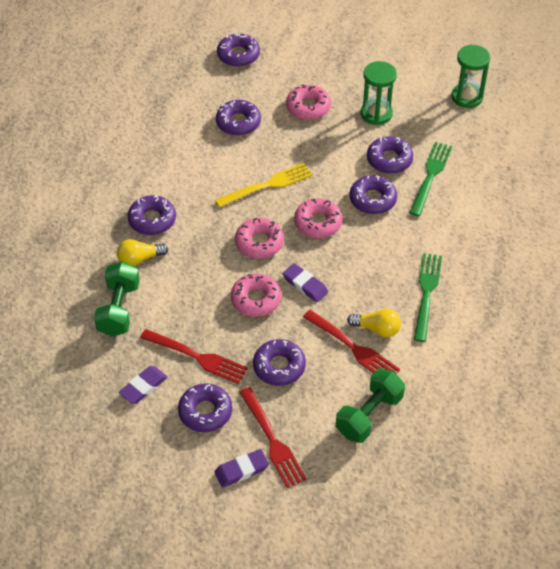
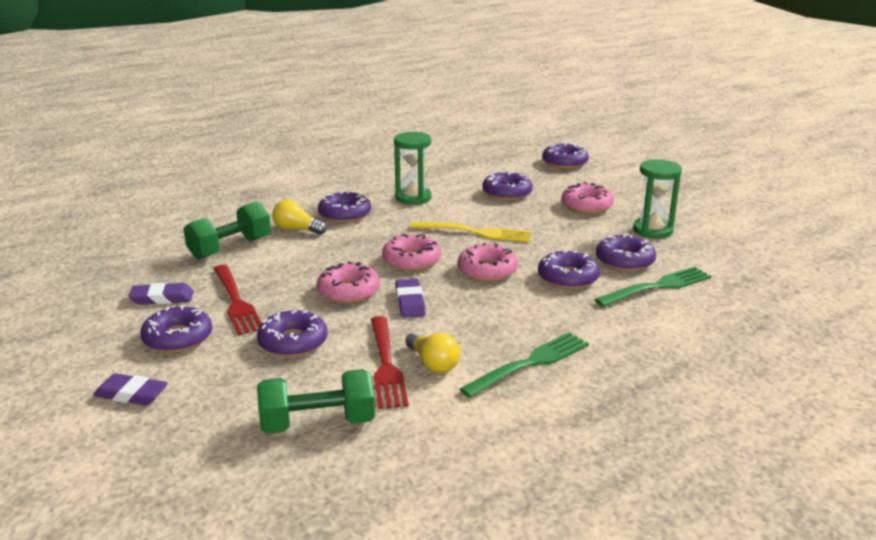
camera: 40 degrees right, 25 degrees down
red fork [239,387,306,488] -> none
green hourglass [451,45,490,108] -> green hourglass moved to [394,132,432,205]

